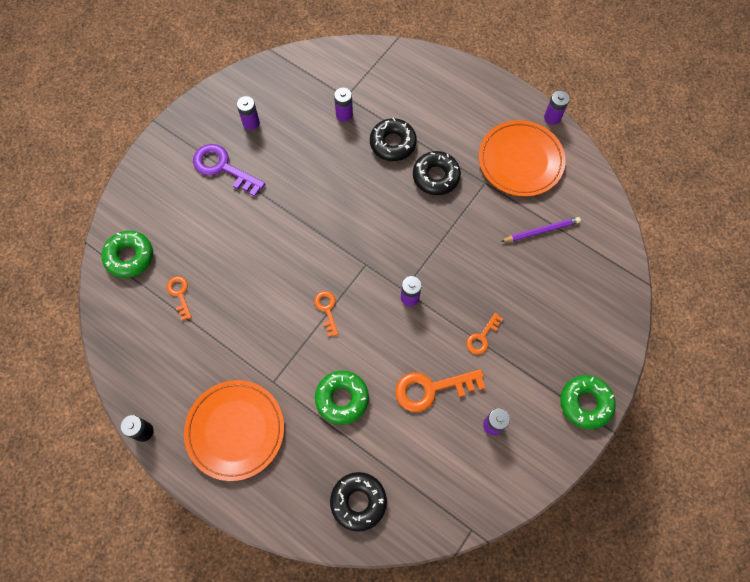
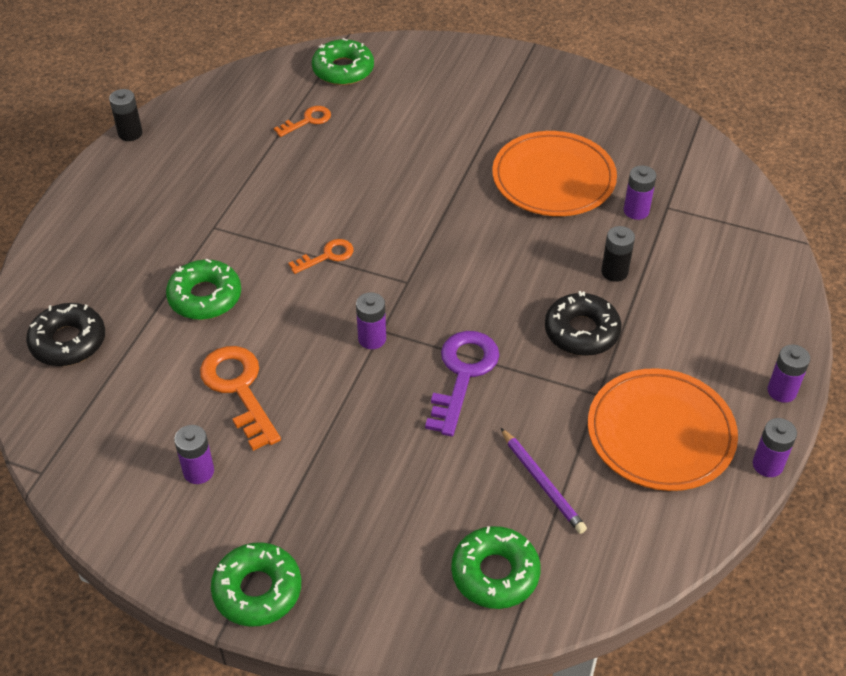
camera: 75 degrees right, 20 degrees down
orange plate [184,380,284,481] -> orange plate moved to [492,131,617,216]
purple key [193,144,265,197] -> purple key moved to [425,331,499,436]
purple battery [237,96,260,130] -> purple battery moved to [767,345,810,403]
black donut [370,117,417,161] -> black battery [601,226,635,282]
orange key [466,313,503,354] -> none
none -> green donut [451,526,541,609]

